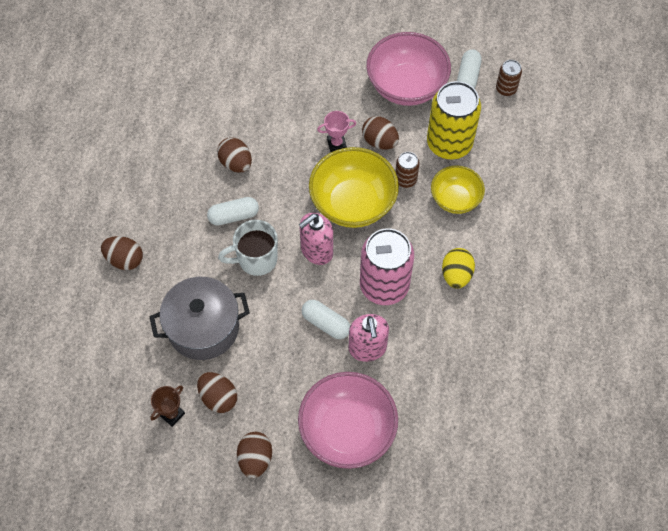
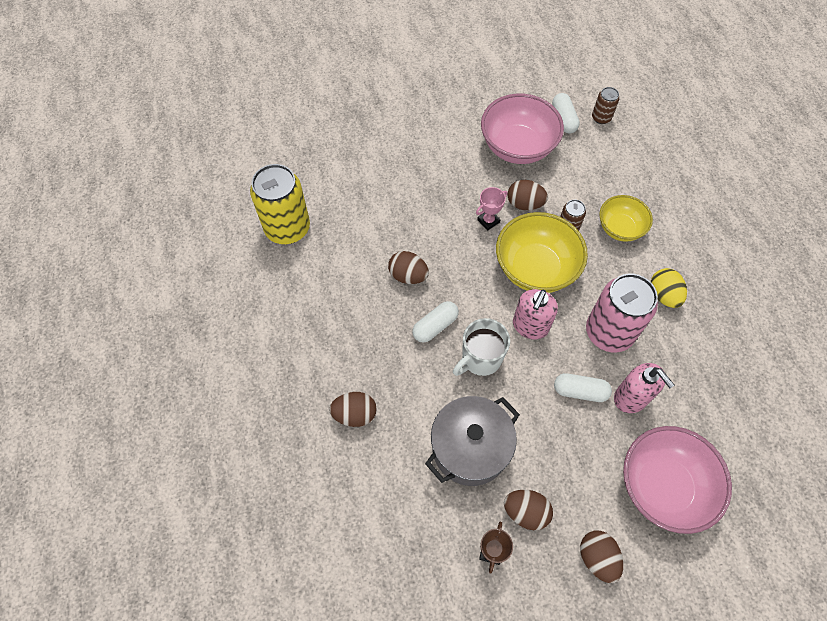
camera: 25 degrees left, 0 degrees up
yellow can [427,81,481,159] -> yellow can moved to [250,164,310,244]

